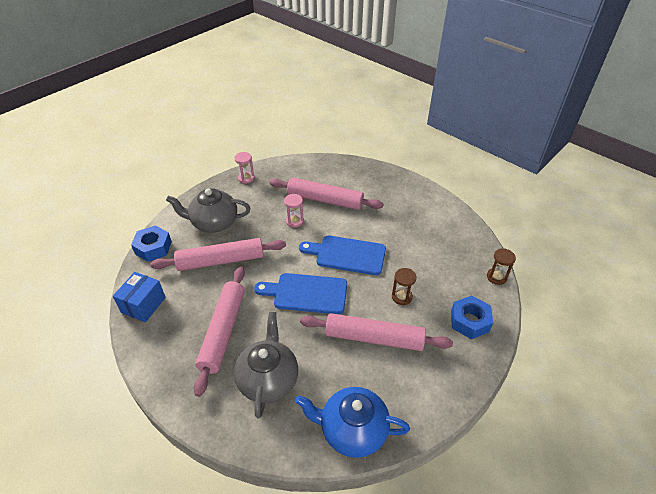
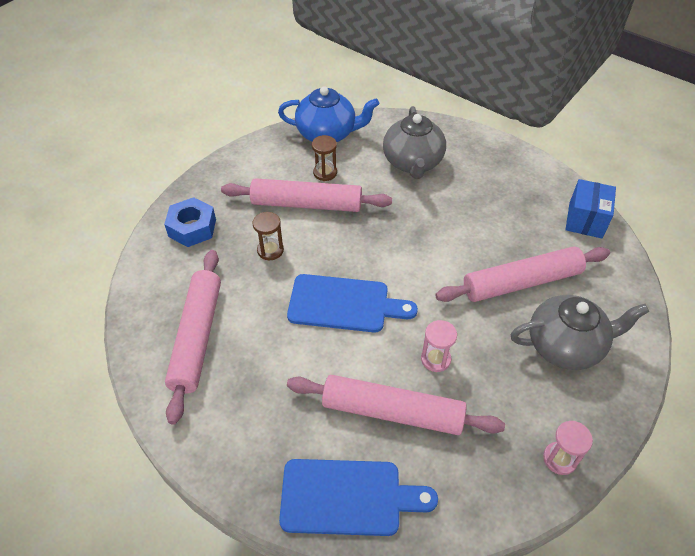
camera: 175 degrees right, 5 degrees up
blue nut [131,225,172,262] -> none
pink rolling pin [194,267,245,397] -> pink rolling pin moved to [165,250,221,425]
blue cutting board [254,273,347,314] -> blue cutting board moved to [279,459,438,536]
brown hourglass [487,248,516,285] -> brown hourglass moved to [312,135,337,181]

